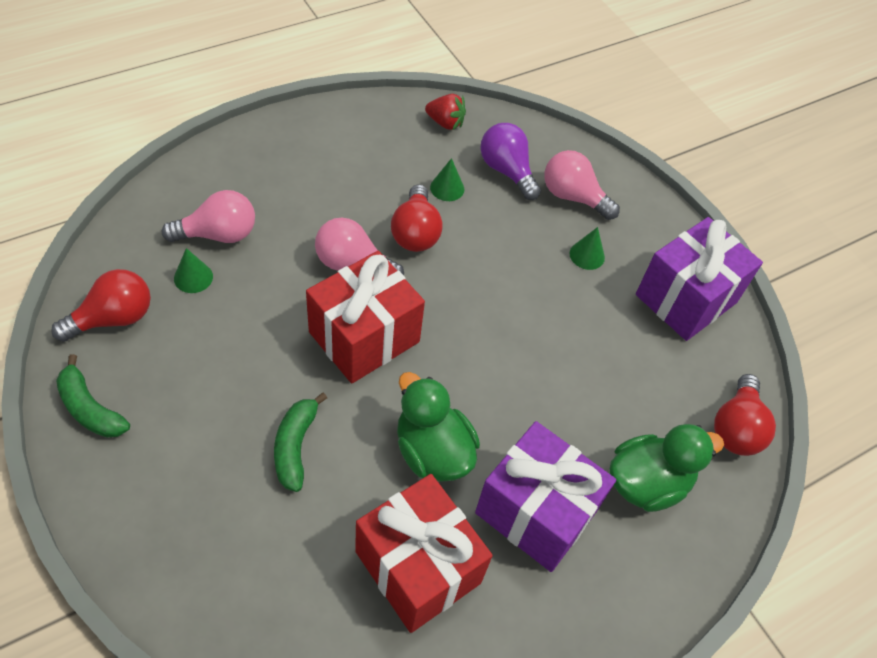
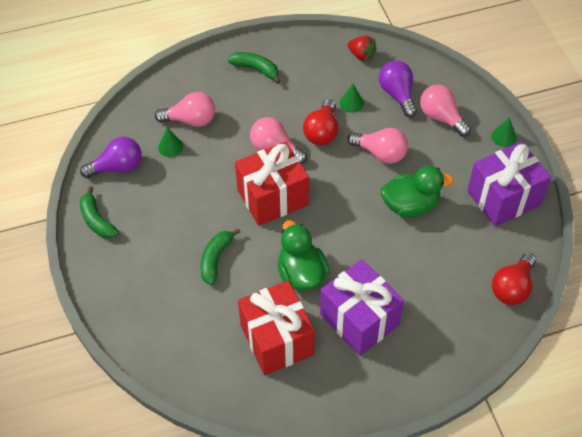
camera: 20 degrees right, 0 degrees up
red light bulb [51,269,151,342] -> purple light bulb [80,137,142,178]
green cone [569,227,605,270] -> green cone moved to [491,117,517,147]
green duck [609,424,724,512] -> green duck moved to [381,166,454,218]
none -> green banana [228,52,280,84]
none -> pink light bulb [347,128,408,164]

